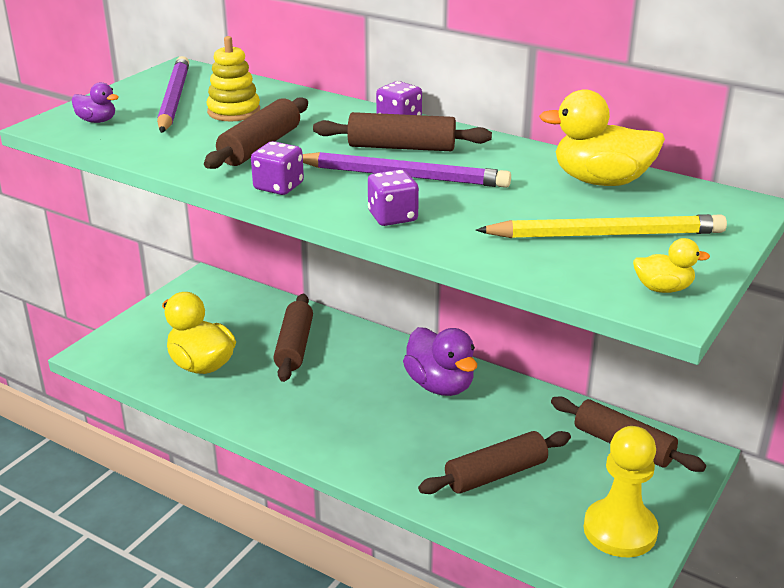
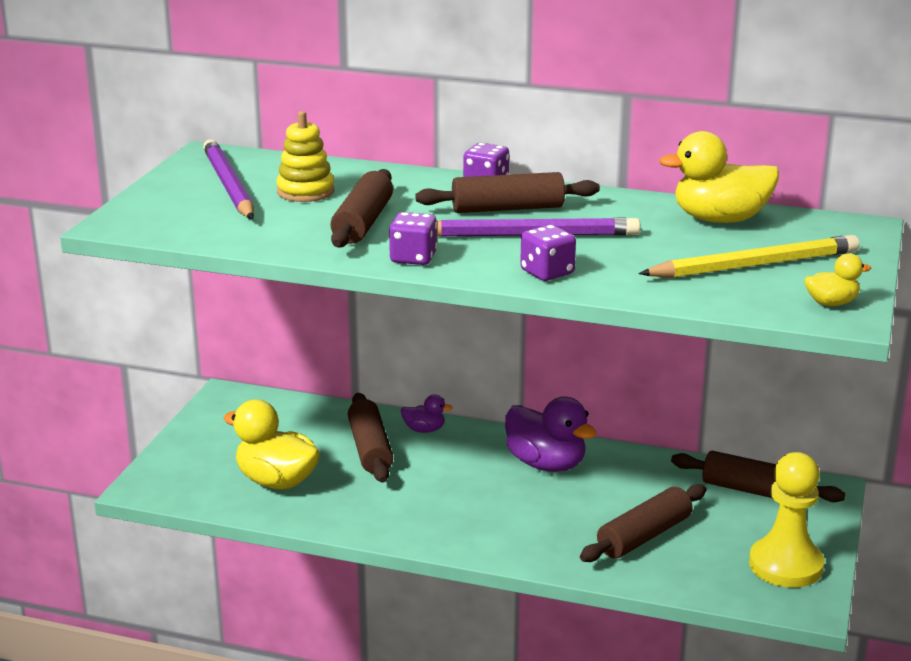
camera: 15 degrees left, 5 degrees down
purple duck [72,82,119,123] -> purple duck moved to [401,395,453,433]

